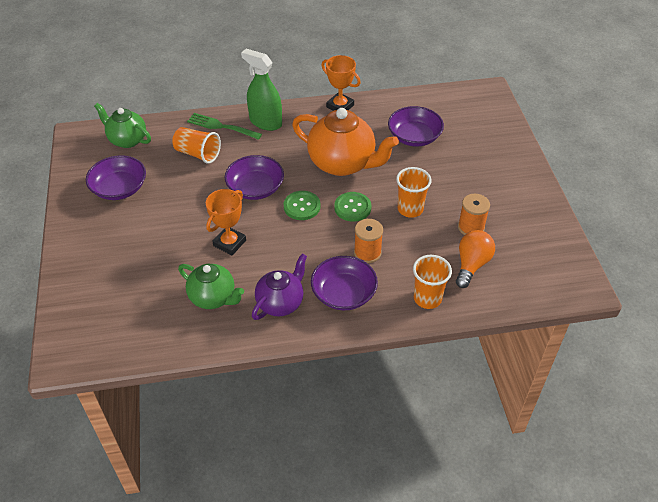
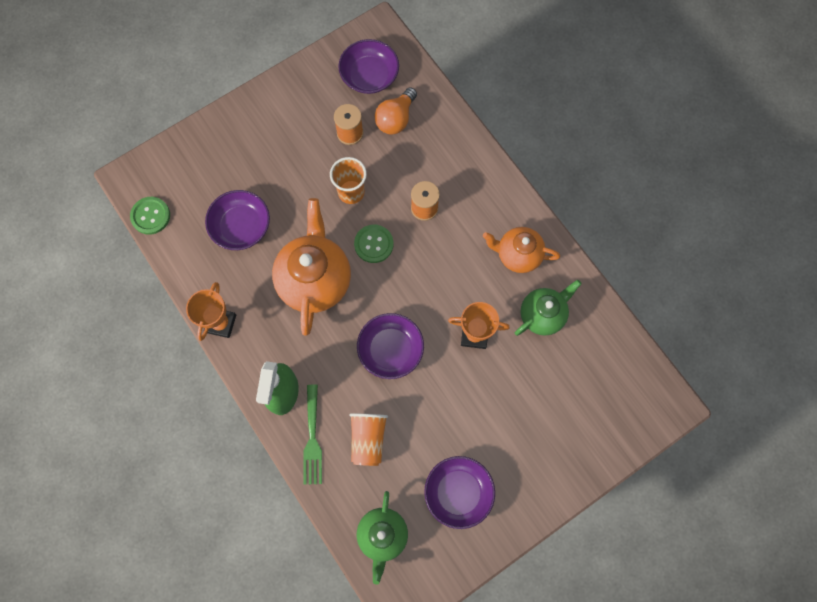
camera: 115 degrees left, 25 degrees up
green teapot [178,264,244,309] -> green teapot turned 45 degrees clockwise [515,280,582,336]
purple teapot [252,254,307,320] -> orange teapot [483,227,560,273]
green button [283,191,321,220] -> green button moved to [130,197,170,235]
purple bowl [311,256,378,310] -> purple bowl moved to [338,39,399,94]
orange cup [413,255,452,309] -> none
orange light bulb [456,230,495,288] -> orange light bulb turned 60 degrees counterclockwise [375,87,417,134]

